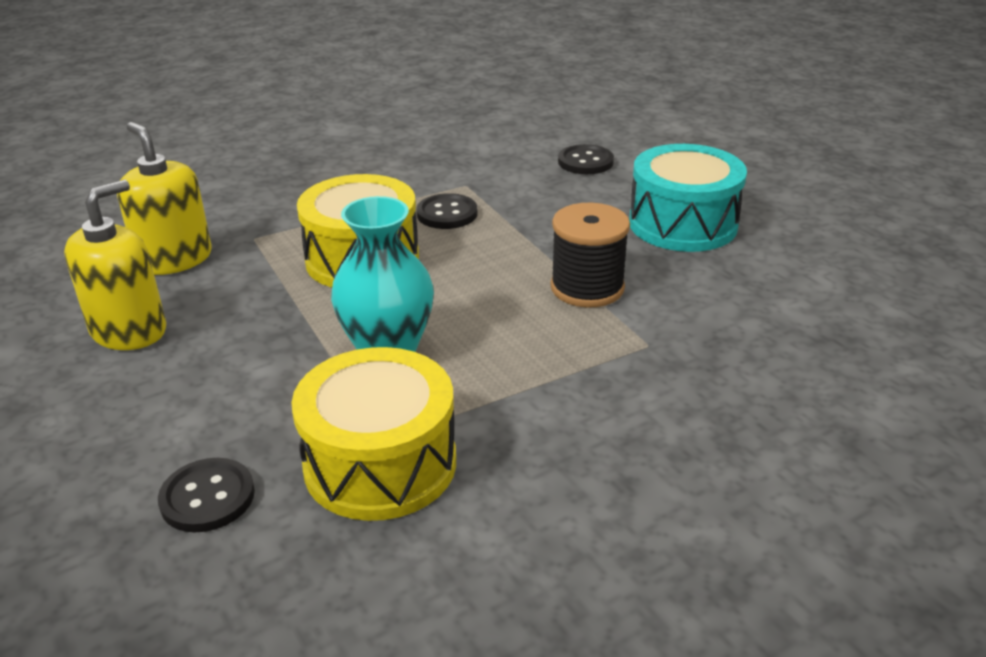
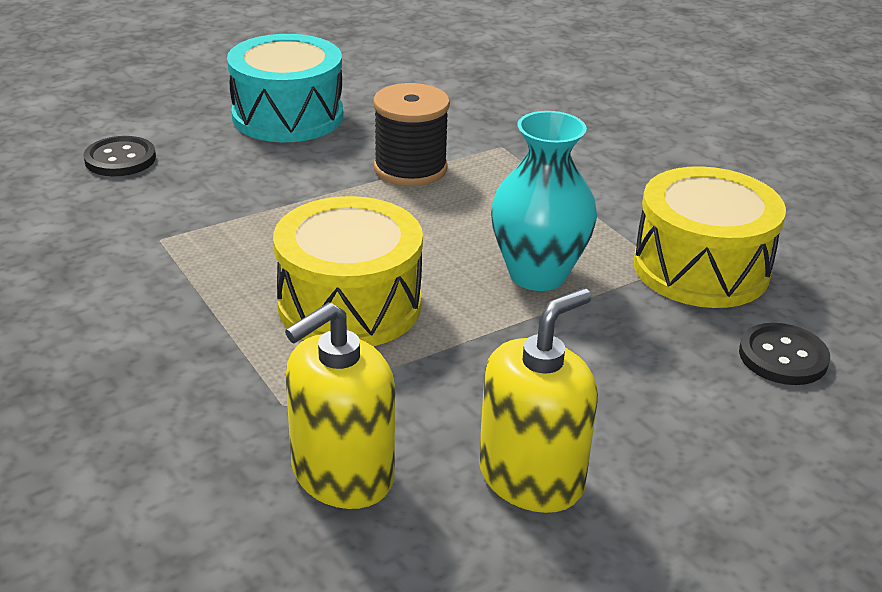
camera: 95 degrees left, 0 degrees up
yellow soap dispenser [64,180,166,350] -> yellow soap dispenser turned 105 degrees clockwise [479,288,598,513]
black button [416,193,477,229] -> none

